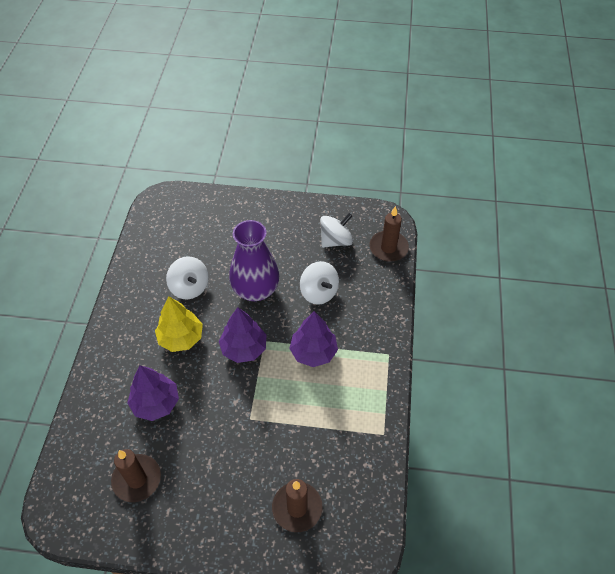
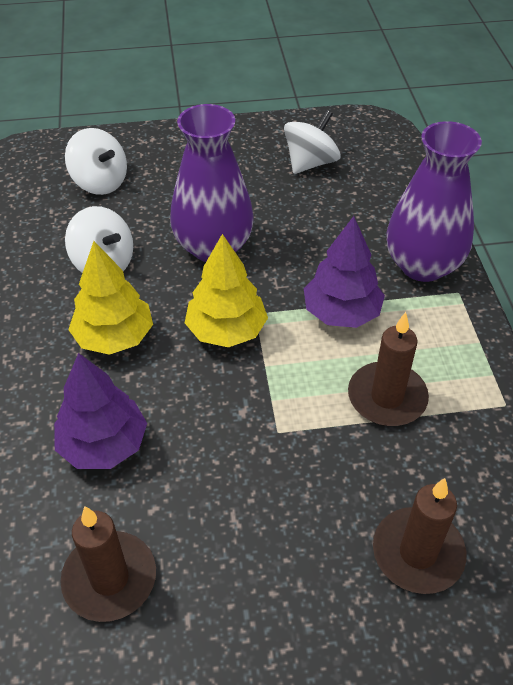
camera: 15 degrees left, 5 degrees down
purple tree [219,307,267,363] -> yellow tree [185,234,268,347]
white spinning top [300,261,339,305] -> white spinning top moved to [65,128,127,195]
brown candle [369,206,409,262] -> brown candle moved to [348,312,429,426]
none -> purple vase [386,121,482,282]

